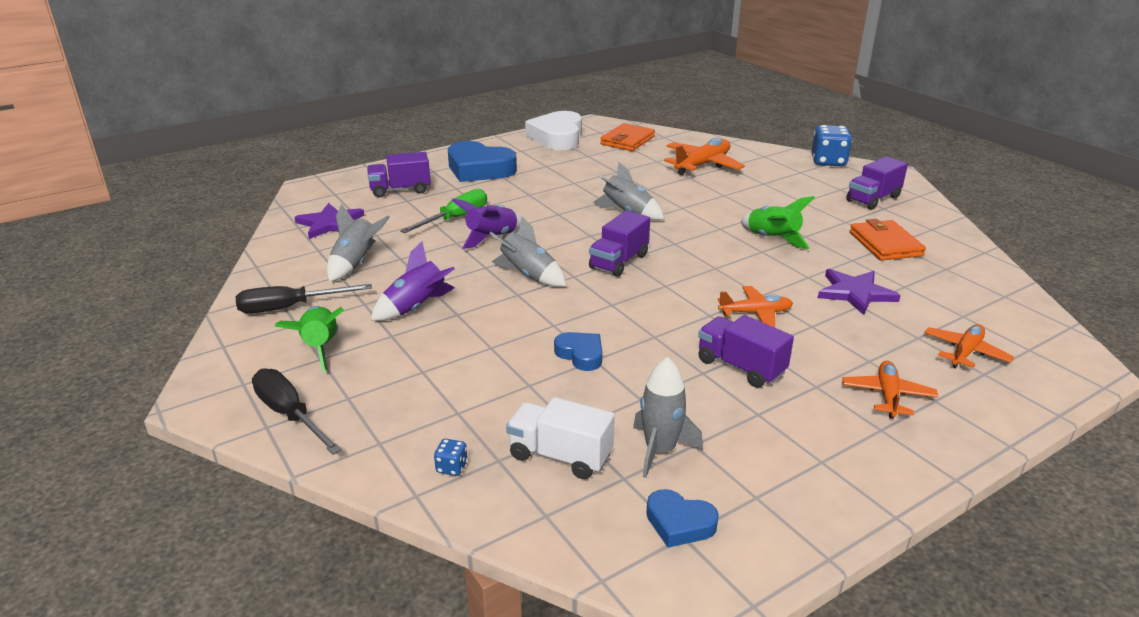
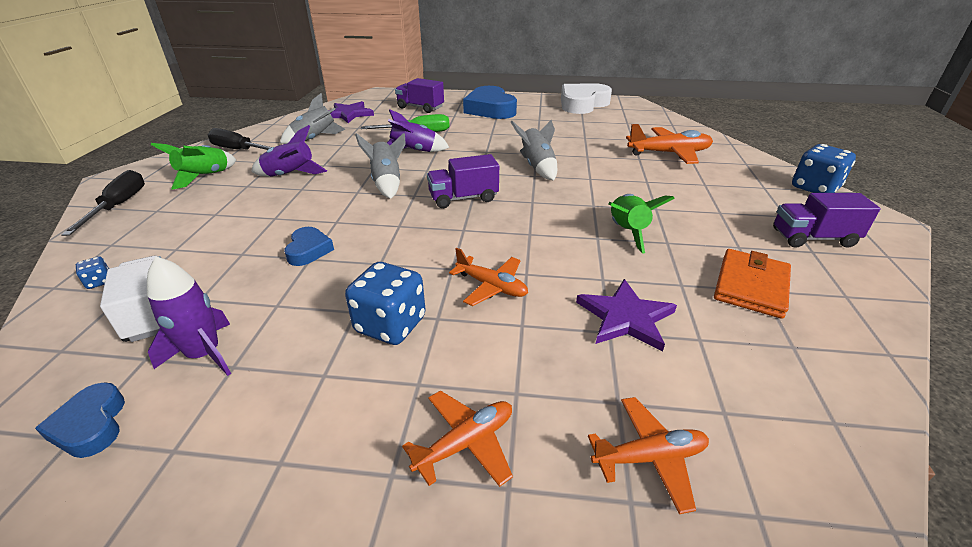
camera: 40 degrees right, 5 degrees up
orange wallet [600,123,655,151] -> none
grey rocket [633,357,703,478] -> purple rocket [147,257,231,376]
purple truck [698,315,794,388] -> blue dice [345,262,426,345]

